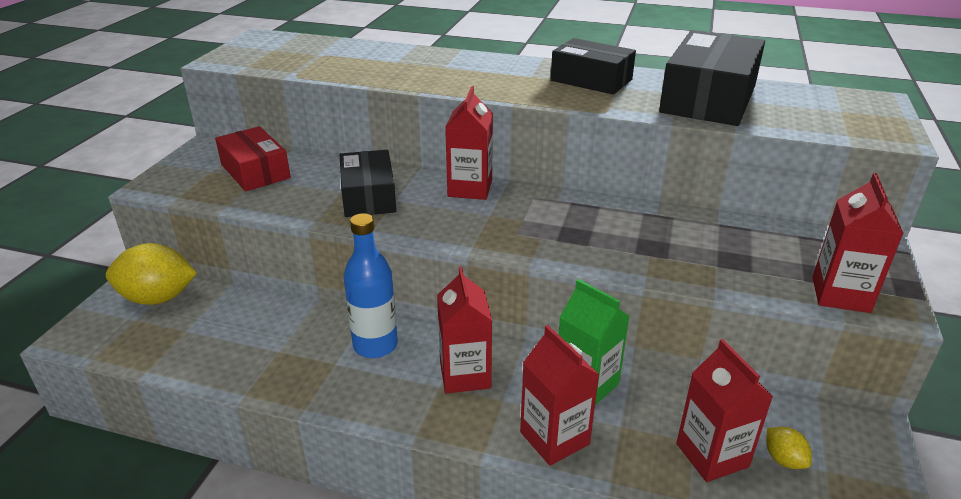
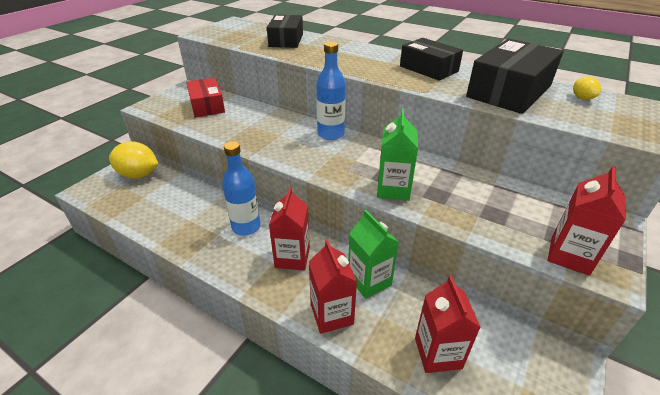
camera: 15 degrees right, 5 degrees up
black box [340,150,396,217] -> black box moved to [267,15,303,48]
red carton [445,86,493,200] -> blue bottle [316,41,346,140]
yellow lemon [766,427,812,469] -> yellow lemon moved to [573,77,601,100]
none -> green carton [377,109,418,201]

